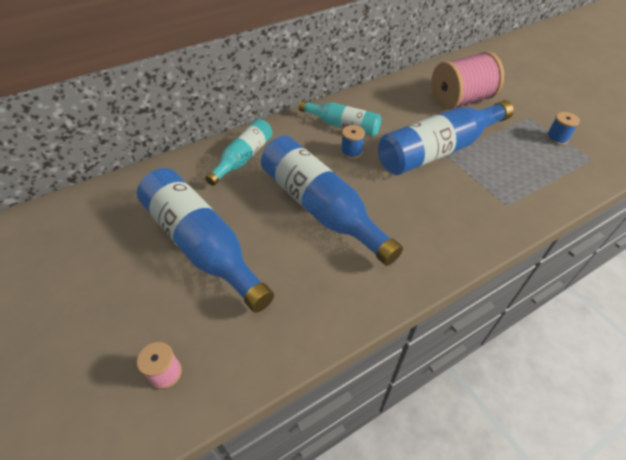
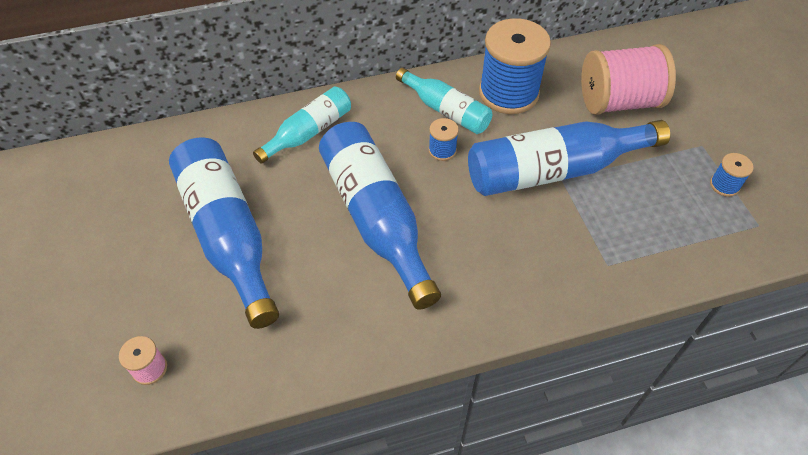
camera: 15 degrees right, 5 degrees up
none -> blue spool [479,18,551,114]

